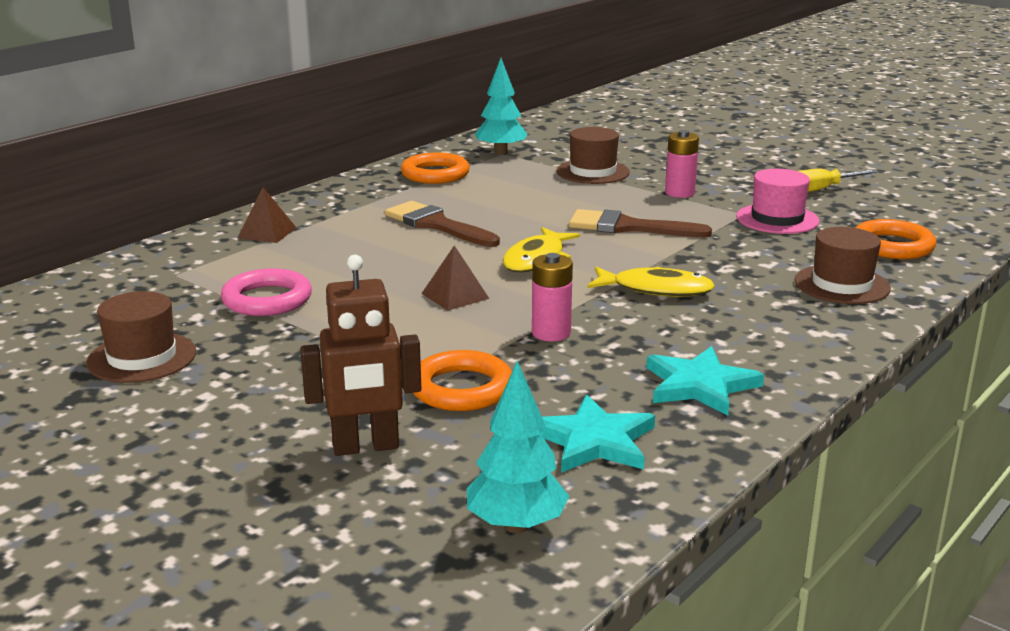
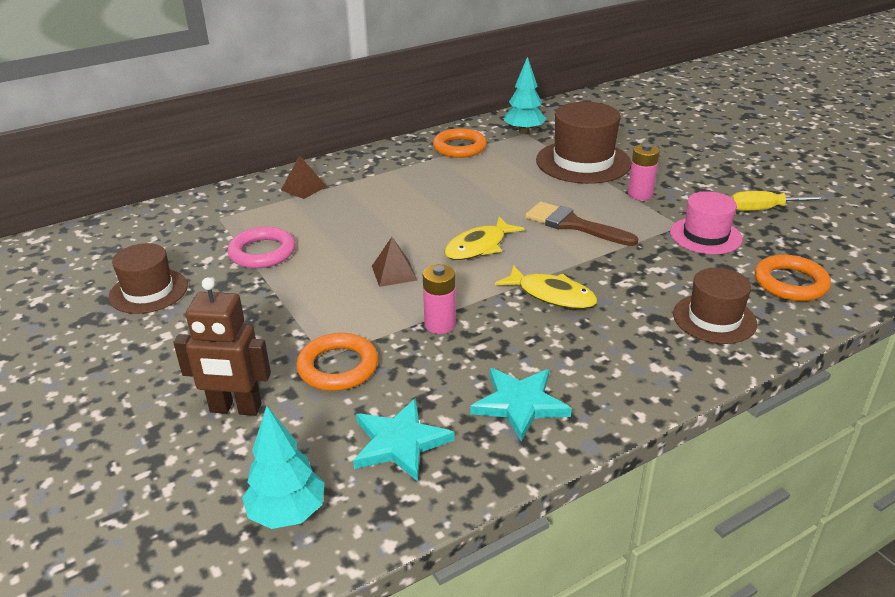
camera: 20 degrees right, 10 degrees up
brown brush [385,201,500,247] -> none
brown hat [557,127,630,184] -> brown hat [536,102,631,184], size x1.58

